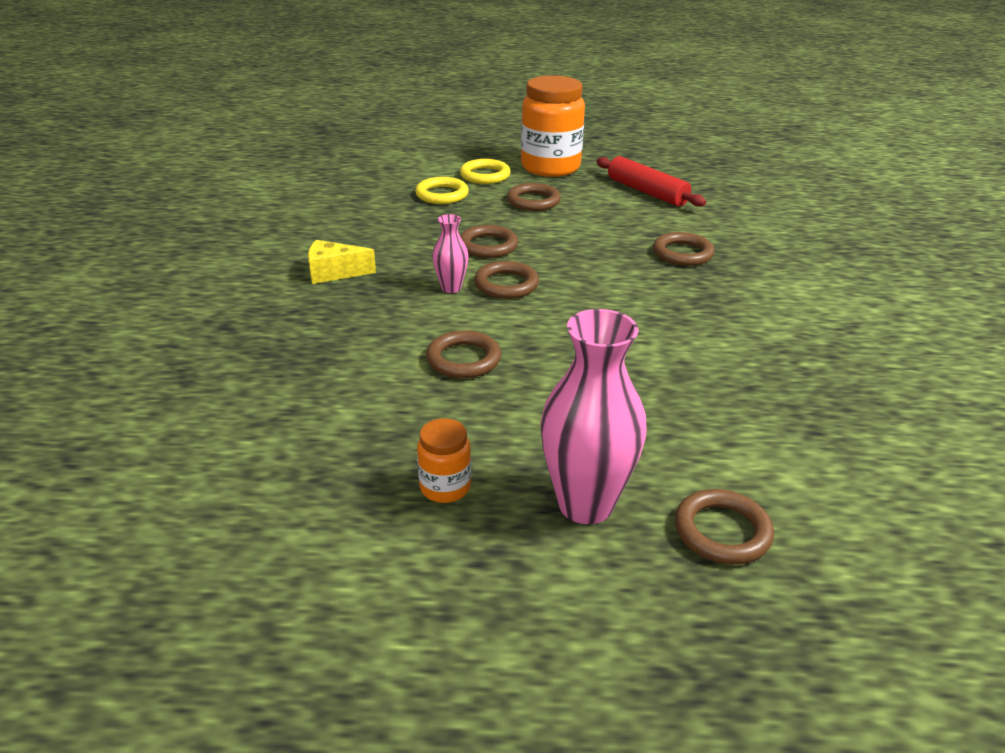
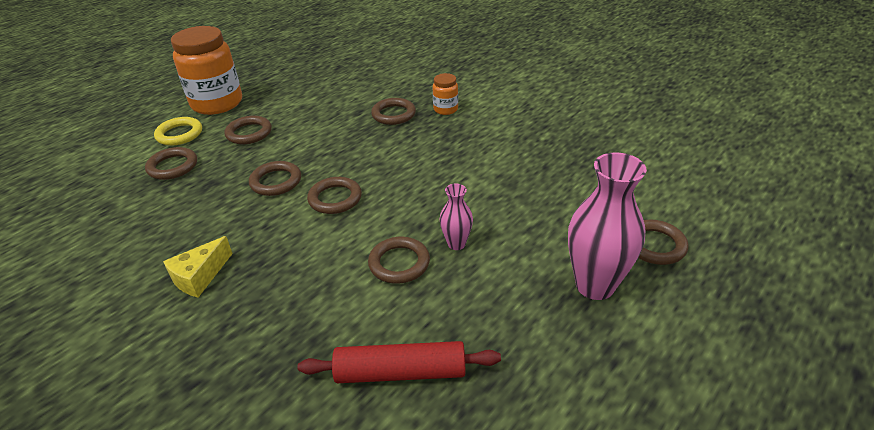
camera: 50 degrees left, 5 degrees up
yellow ring [415,177,469,204] -> brown ring [145,147,197,180]
orange jar [417,418,471,503] -> orange jar moved to [433,73,458,115]
pink vase [432,214,469,293] -> pink vase moved to [440,184,473,250]
red rolling pin [596,156,706,207] -> red rolling pin moved to [297,341,501,383]

